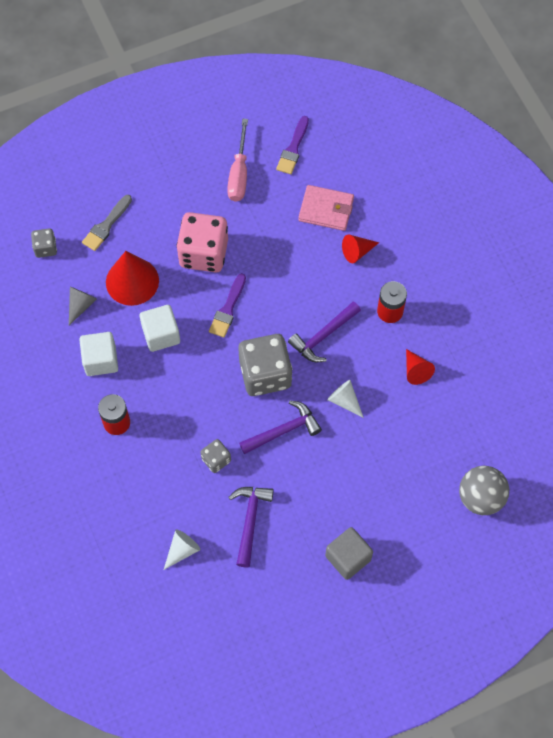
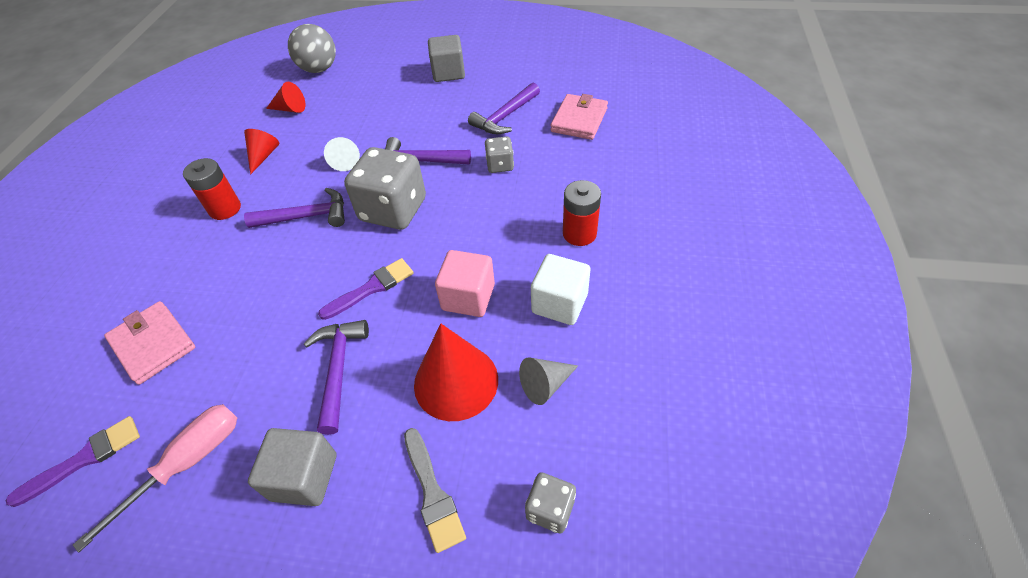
camera: 145 degrees left, 15 degrees down
grey brush [82,195,132,251] -> grey brush turned 90 degrees clockwise [404,428,466,553]
white cube [140,305,180,352] -> pink cube [435,250,495,317]
white cone [164,529,201,570] -> pink wallet [551,94,608,140]
pink dice [177,212,228,273] -> purple hammer [304,320,369,435]
red cone [342,235,379,263] -> red cone moved to [266,82,305,113]
none -> grey cube [248,428,336,506]

